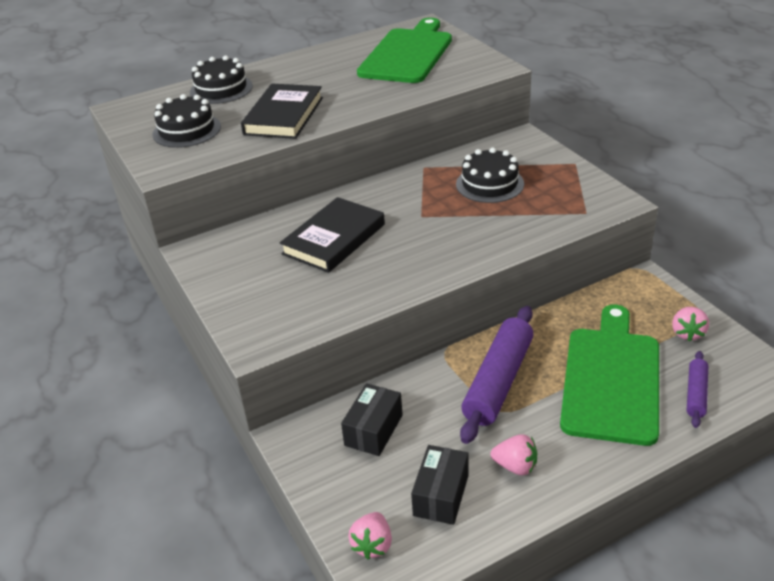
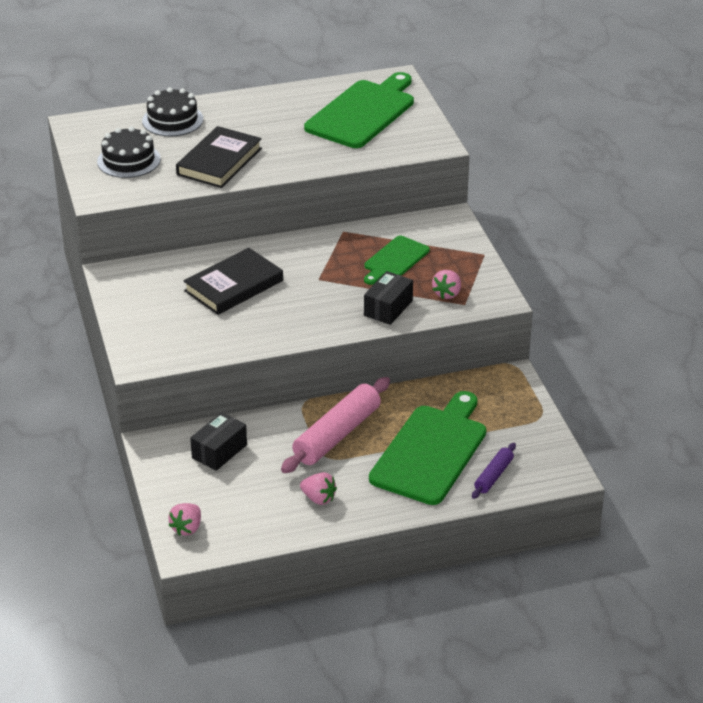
camera: 10 degrees right, 0 degrees up
black box [411,445,469,525] -> black box moved to [364,271,413,325]
black cake [456,148,524,203] -> green cutting board [364,236,430,285]
purple rolling pin [460,306,533,444] -> pink rolling pin [281,377,390,473]
pink strawberry [672,307,709,341] -> pink strawberry moved to [432,270,461,299]

